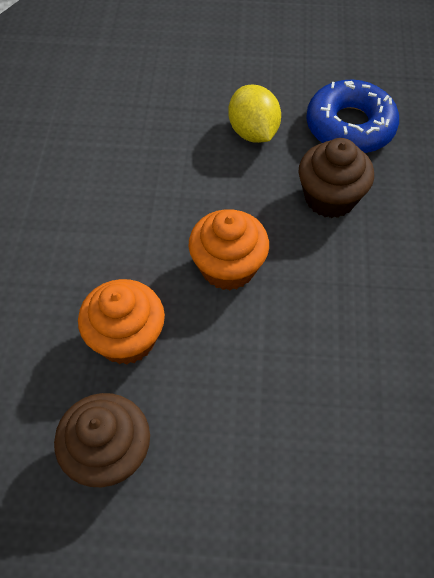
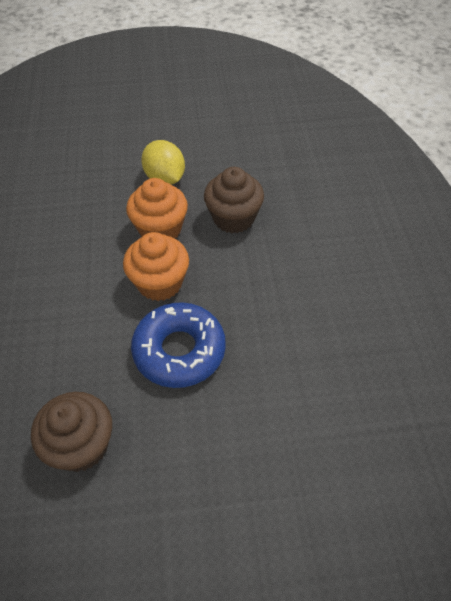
camera: 10 degrees left, 5 degrees down
orange cupcake [78,279,165,364] -> orange cupcake moved to [126,178,188,238]
blue donut [306,79,399,153] -> blue donut moved to [131,302,226,388]

